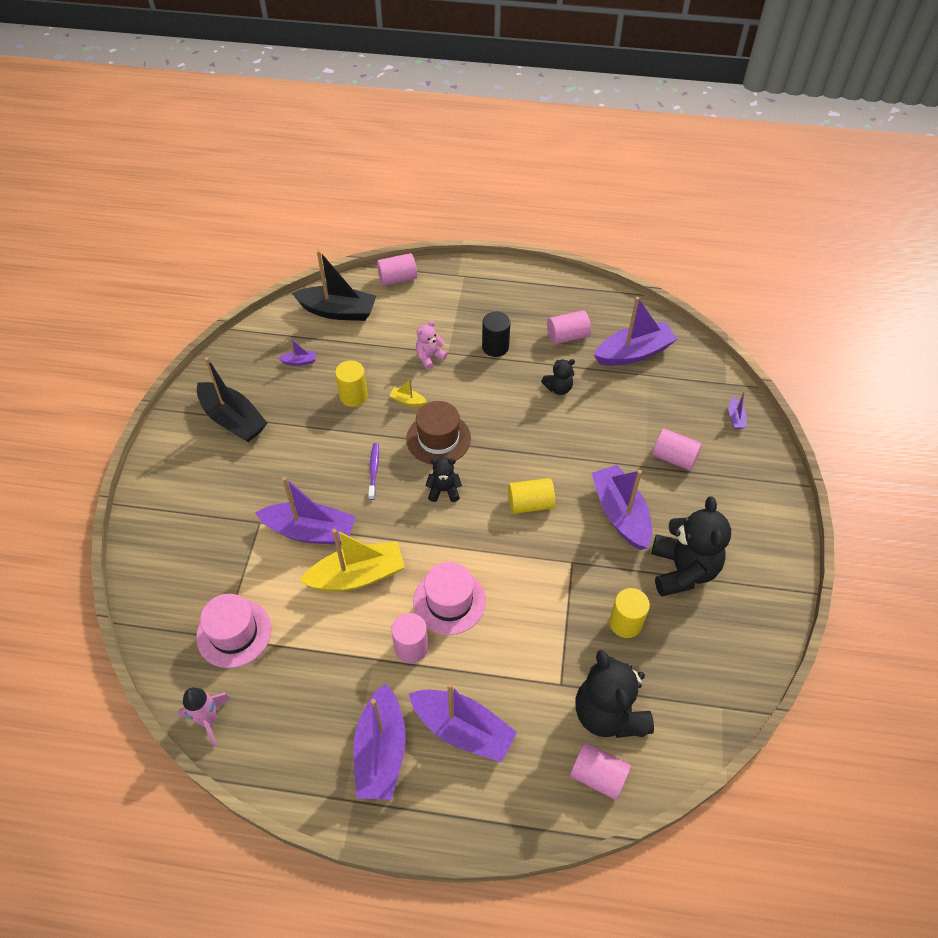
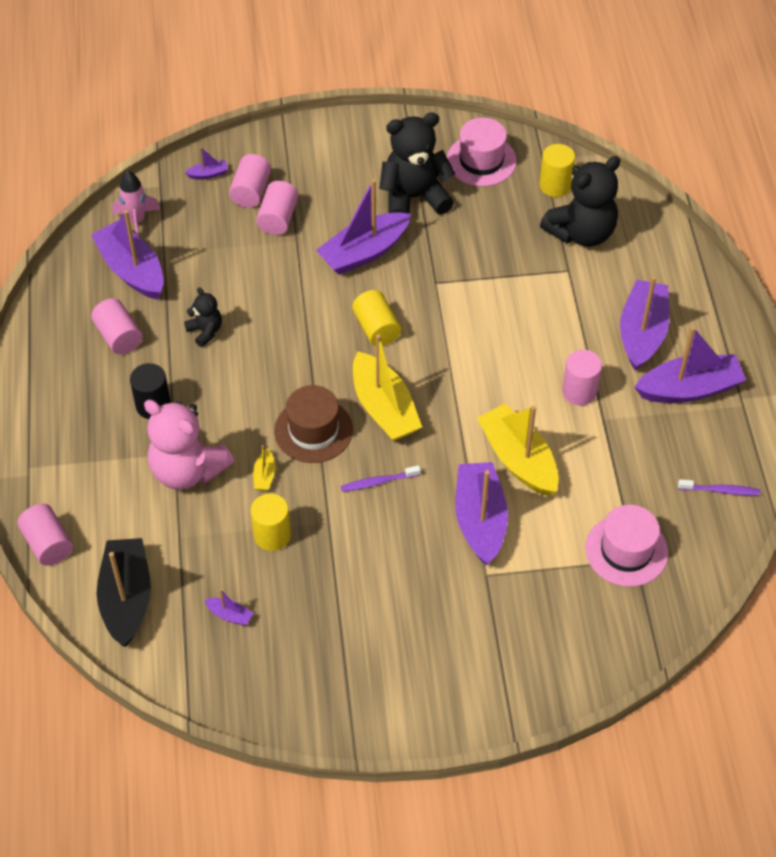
camera: 105 degrees left, 0 degrees up
pink rocket [178,688,231,747] -> pink rocket moved to [112,171,160,237]
black boat [197,357,267,442] -> none
purple boat [278,338,316,366] -> purple boat turned 135 degrees clockwise [204,589,253,626]
pink hat [413,562,486,635] -> pink hat moved to [447,117,517,186]
pink teddy bear [416,321,448,370] -> pink teddy bear [144,400,234,490], size x2.01
black teddy bear [425,457,462,502] -> yellow boat [353,334,422,441]
pink cylinder [570,742,631,800] -> pink cylinder moved to [229,154,271,208]
yellow cylinder [609,588,650,638] -> yellow cylinder moved to [539,144,575,197]
none -> purple toothbrush [678,479,760,495]

